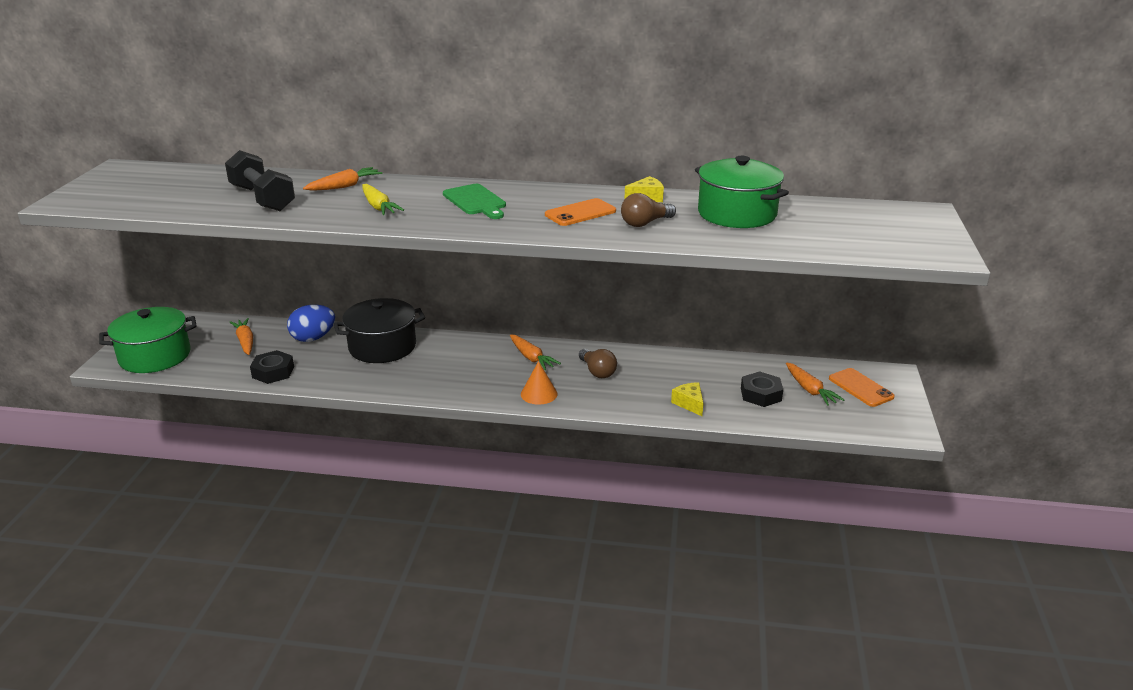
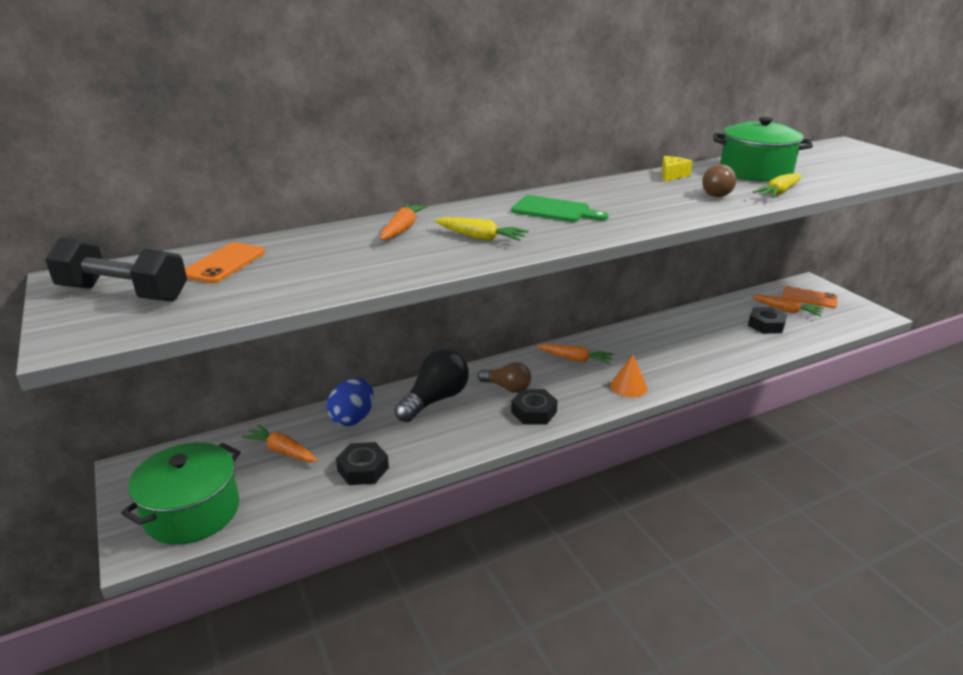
camera: 35 degrees left, 0 degrees up
black dumbbell [225,150,295,211] -> black dumbbell moved to [45,237,187,302]
black pot [334,298,425,363] -> black light bulb [394,349,469,422]
orange phone [545,198,616,226] -> orange phone moved to [185,242,265,283]
brown light bulb [579,349,617,378] -> brown light bulb moved to [478,362,531,393]
yellow cheese [671,382,704,416] -> none
none -> black nut [511,389,558,425]
none -> yellow carrot [753,173,801,198]

